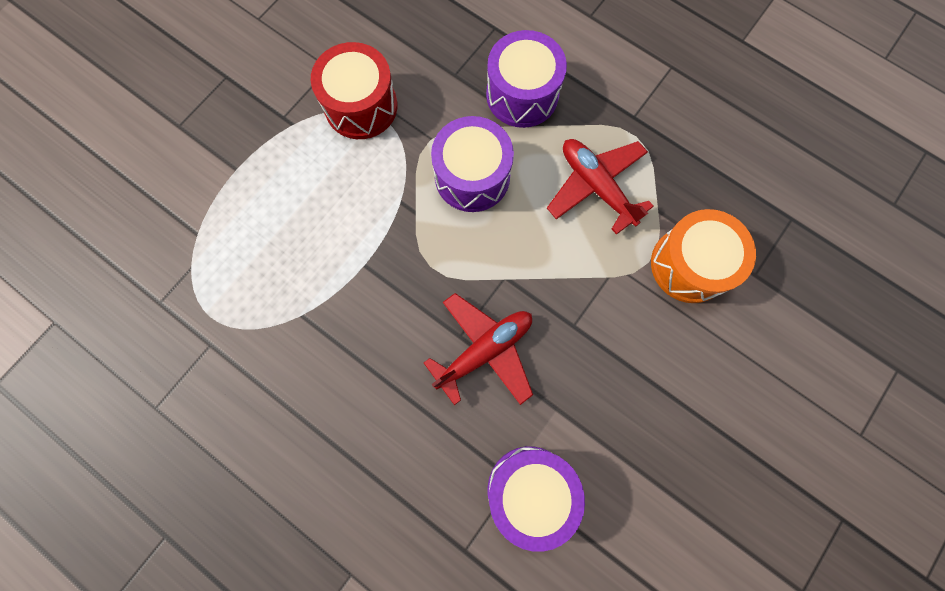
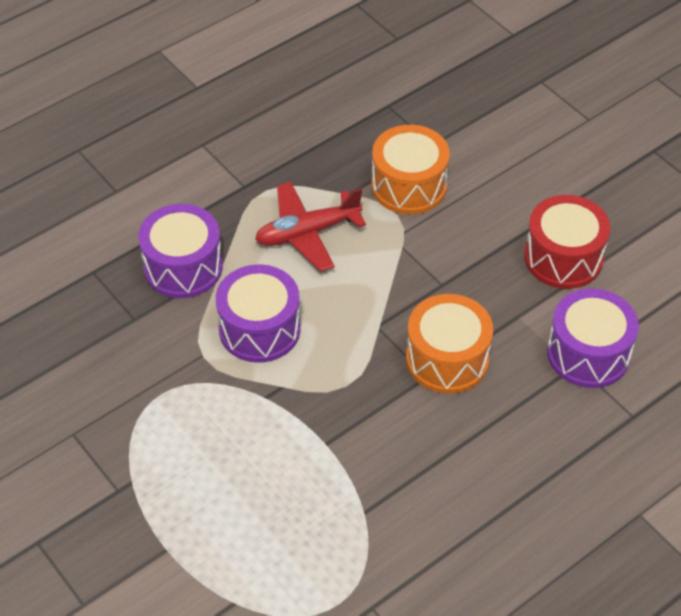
camera: 75 degrees left, 25 degrees down
red drum [311,42,397,139] -> red drum moved to [524,195,611,289]
red plane [424,293,533,405] -> orange drum [406,294,493,394]

